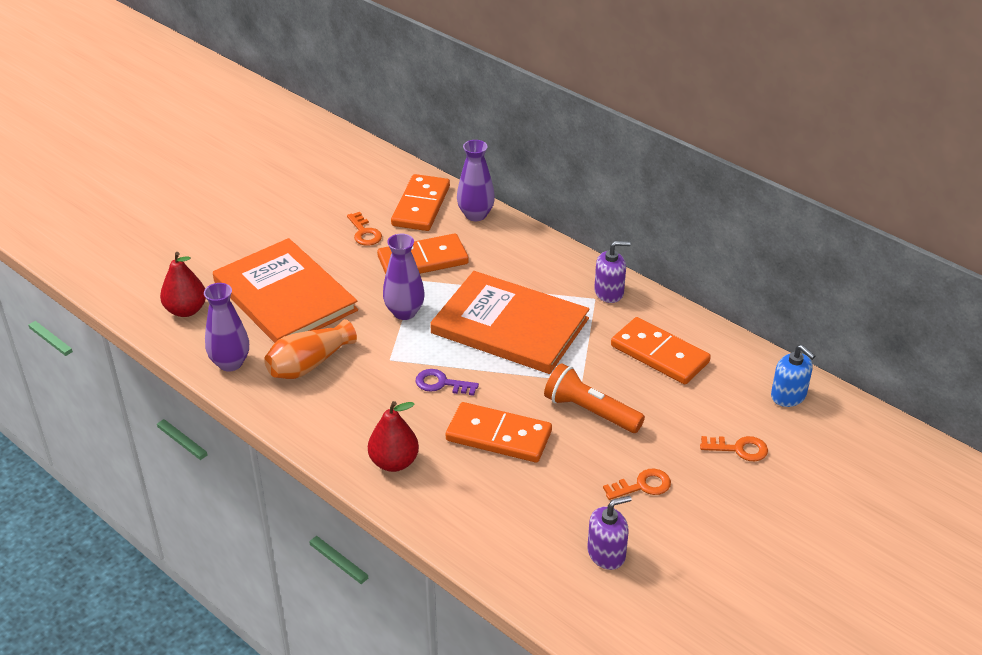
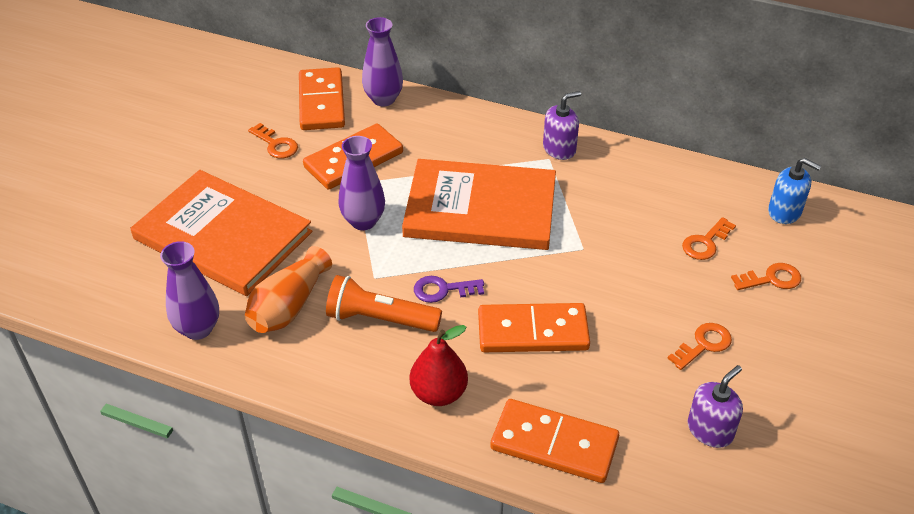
camera: 20 degrees left, 5 degrees up
red pear [160,252,206,317] -> none
orange flashlight [544,363,645,433] -> orange flashlight moved to [326,275,442,332]
orange domino [611,317,711,384] -> orange domino moved to [490,399,619,483]
none -> orange key [682,217,736,260]

